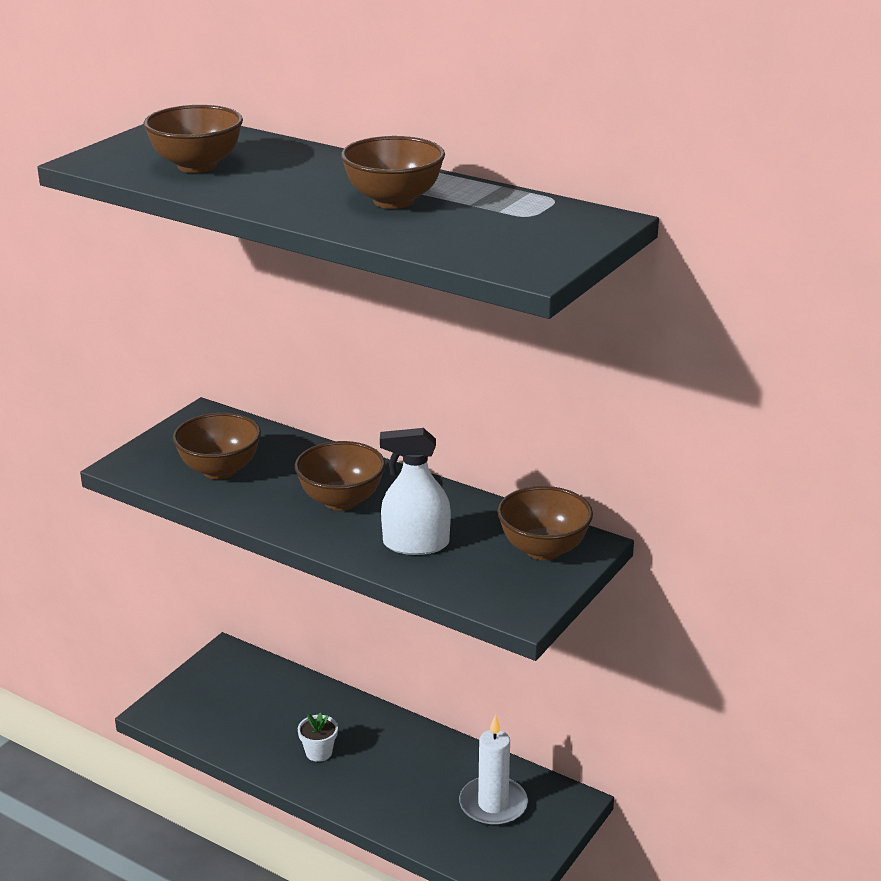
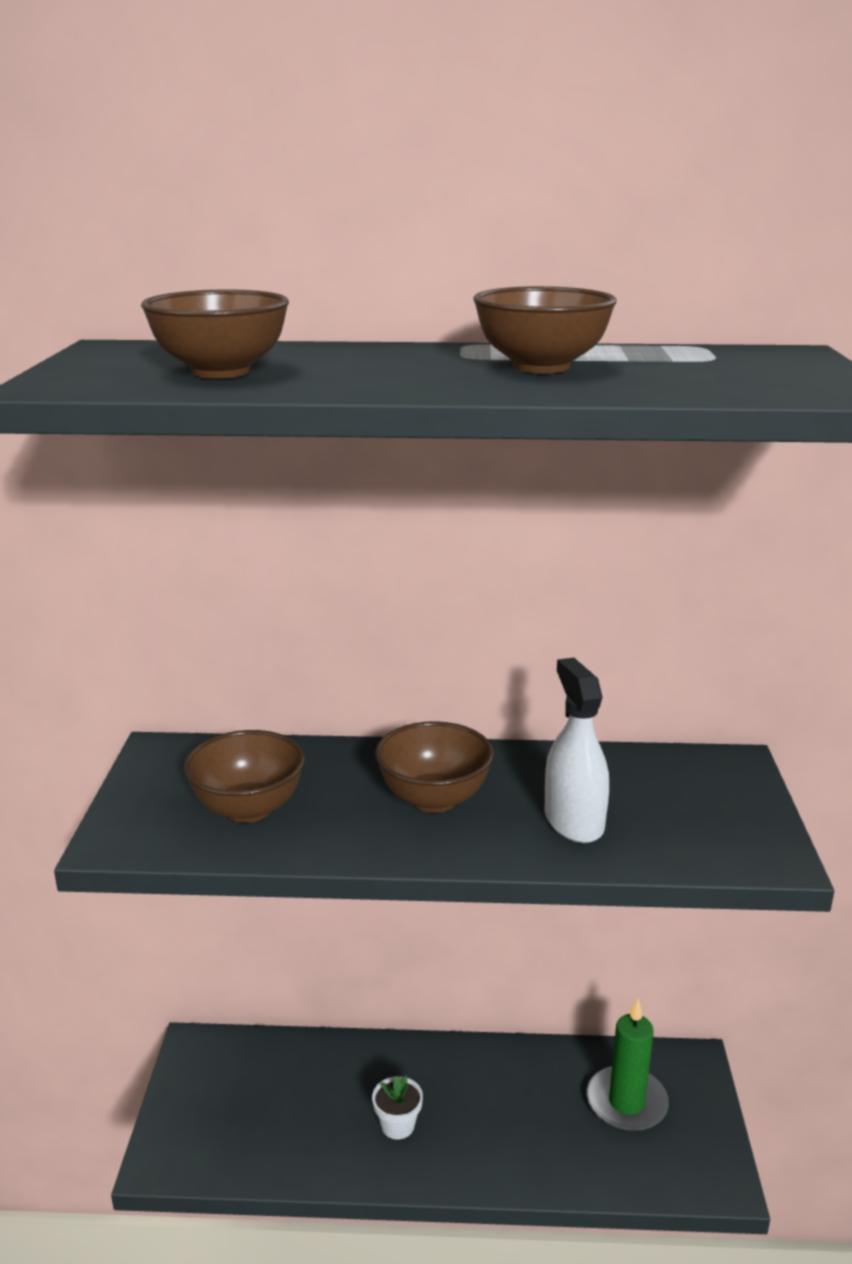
camera: 30 degrees left, 5 degrees down
white spray bottle [380,428,451,555] -> white spray bottle turned 105 degrees clockwise [545,658,609,843]
white candle [459,714,528,826] -> green candle [587,998,669,1132]
brown bowl [498,486,593,560] -> none

